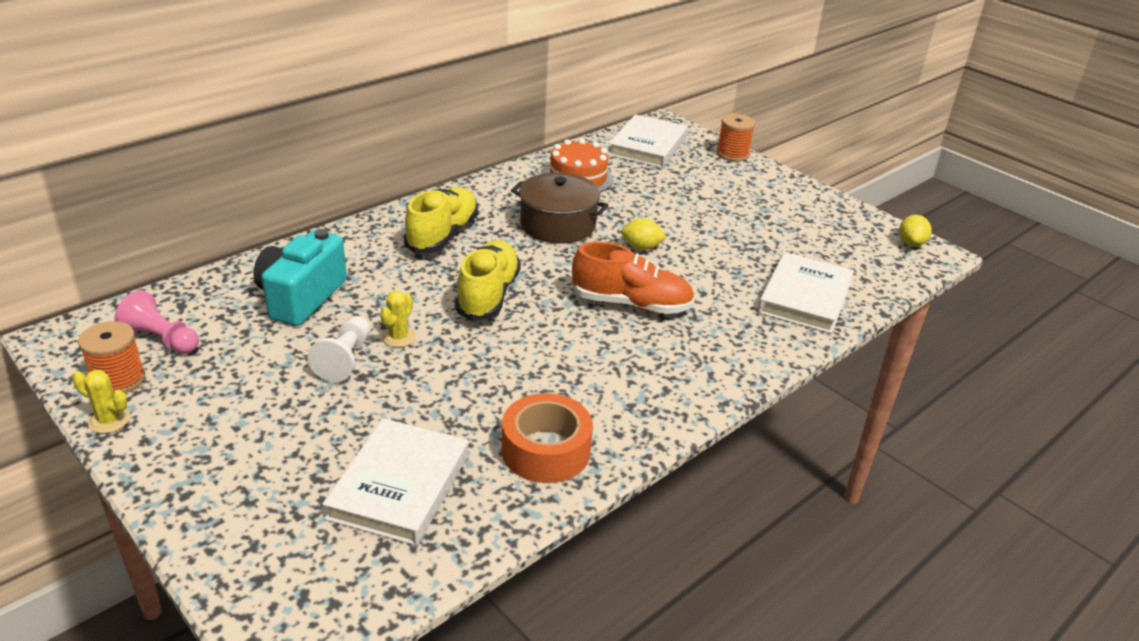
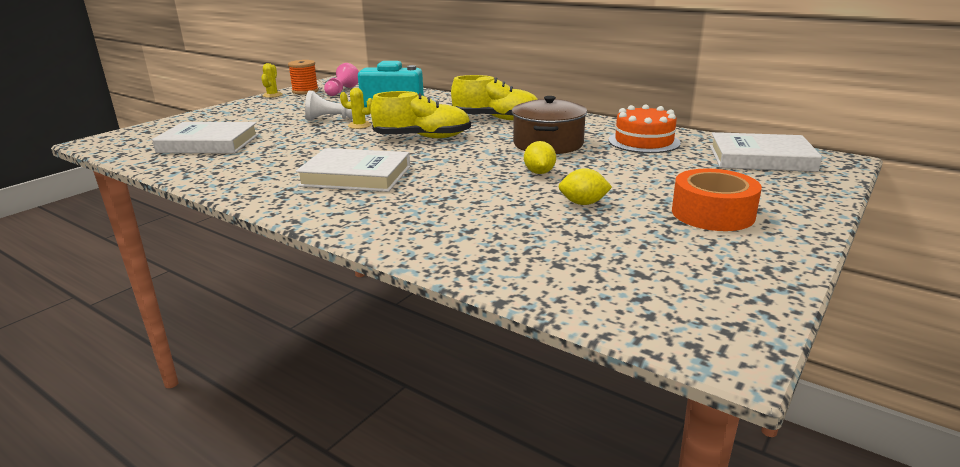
camera: 80 degrees right, 10 degrees down
orange tape [502,393,593,483] -> orange tape moved to [672,169,762,231]
orange shoe [571,242,695,314] -> none
orange spool [717,114,755,162] -> none
white book [758,252,854,334] -> white book moved to [296,148,410,192]
yellow lemon [899,215,932,247] -> yellow lemon moved to [558,168,612,205]

